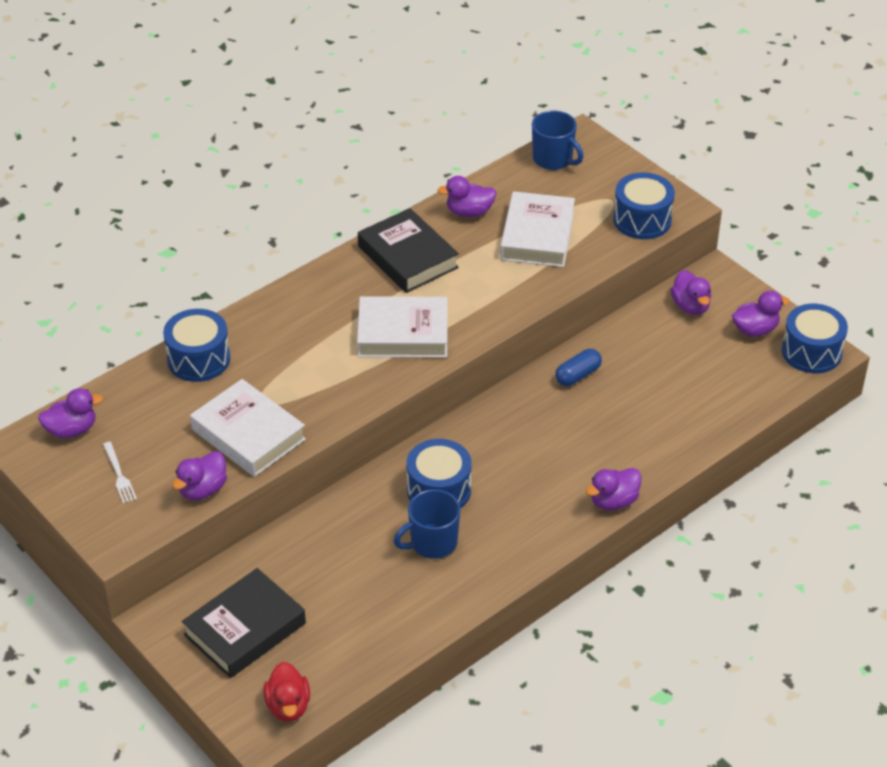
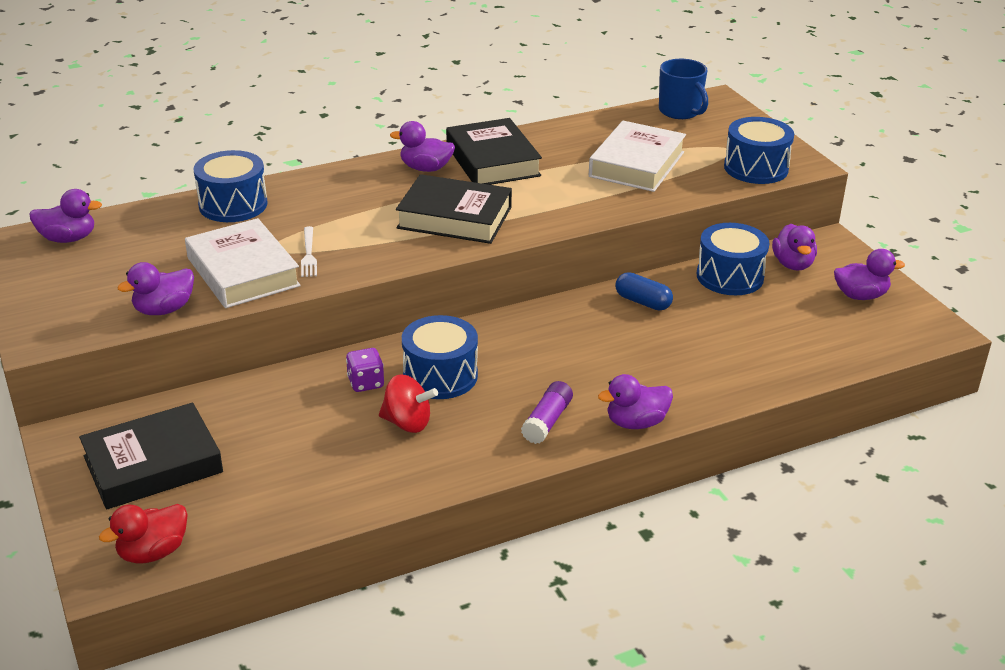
camera: 15 degrees right, 10 degrees down
white fork [103,442,137,504] -> white fork moved to [301,226,317,277]
red duck [263,662,310,722] -> red duck turned 45 degrees clockwise [99,504,188,564]
white book [357,296,448,358] -> black book [396,174,512,244]
blue mug [394,489,461,559] -> red spinning top [379,374,438,433]
purple duck [437,176,496,217] -> purple duck moved to [390,121,455,172]
blue capsule [555,349,602,386] -> blue capsule turned 60 degrees clockwise [615,272,673,310]
blue drum [782,304,848,373] -> blue drum moved to [697,223,769,295]
none -> purple dice [346,348,384,392]
none -> purple glue stick [521,381,573,444]

